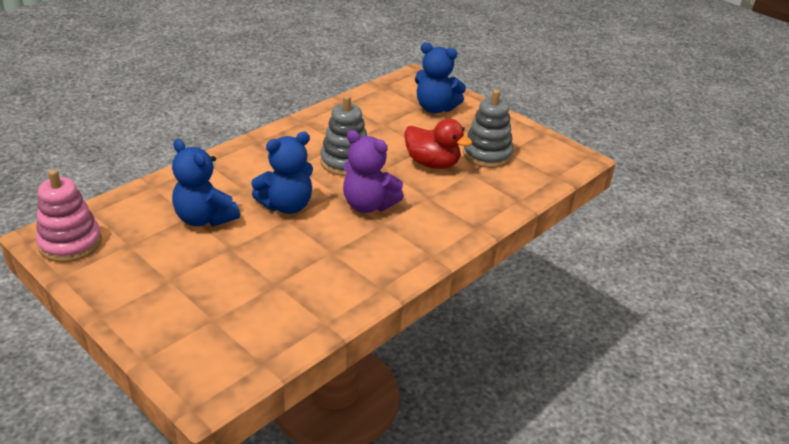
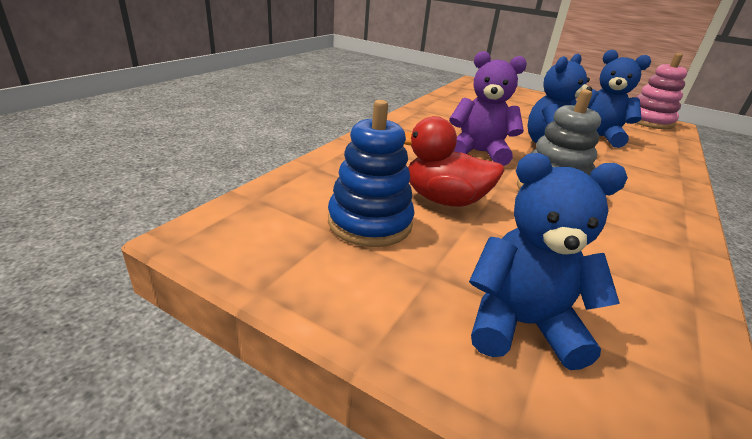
camera: 165 degrees right, 5 degrees down
grey stacking toy [463,89,514,168] -> blue stacking toy [328,100,415,247]

